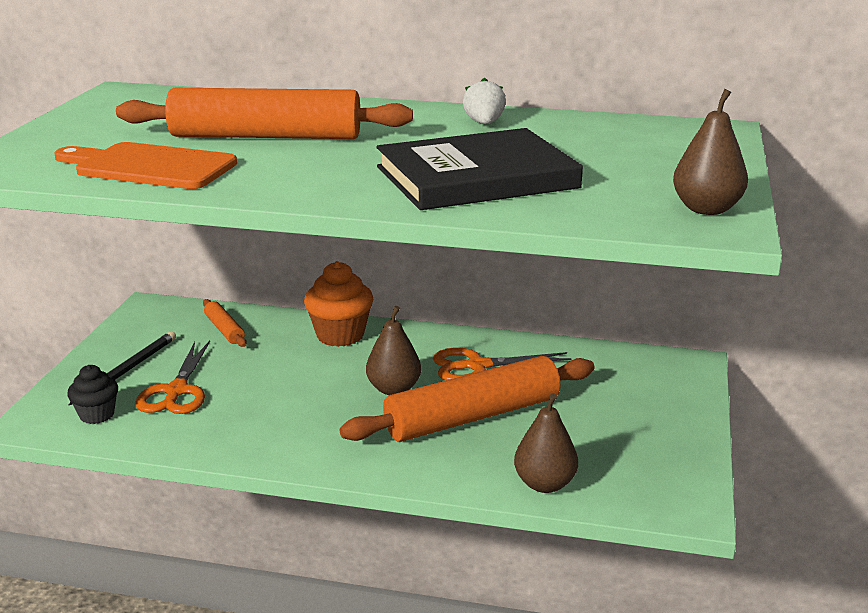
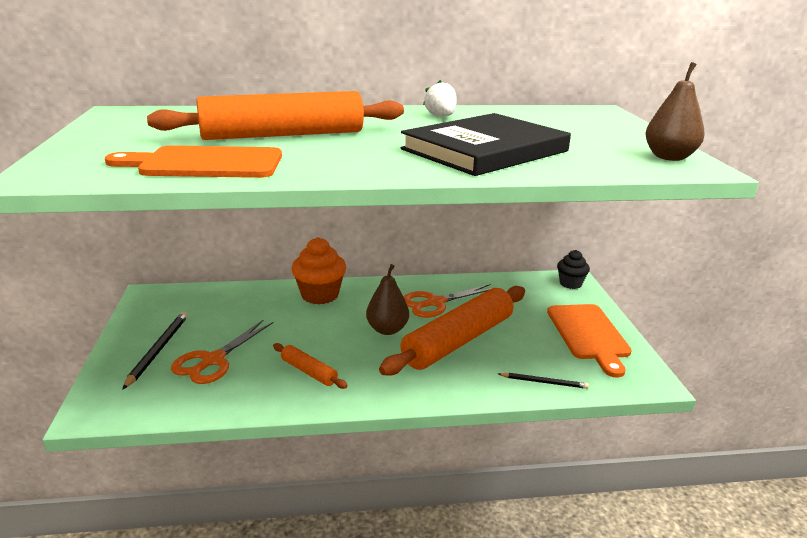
camera: 20 degrees left, 0 degrees up
black cupcake [67,365,118,424] -> black cupcake moved to [557,250,590,289]
orange scissors [135,341,210,414] -> orange scissors turned 45 degrees clockwise [171,319,274,384]
orange rolling pin [203,299,247,347] -> orange rolling pin moved to [273,343,348,389]
brown pear [514,393,578,493] -> black pencil [498,373,589,389]
none -> orange cutting board [547,304,632,377]

